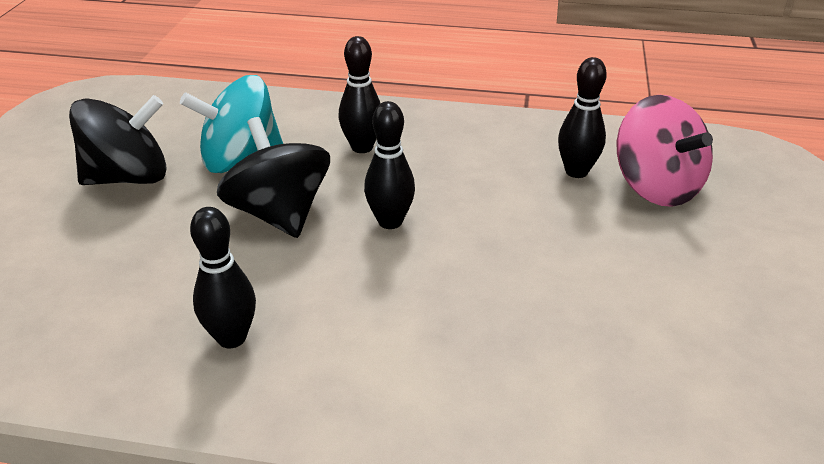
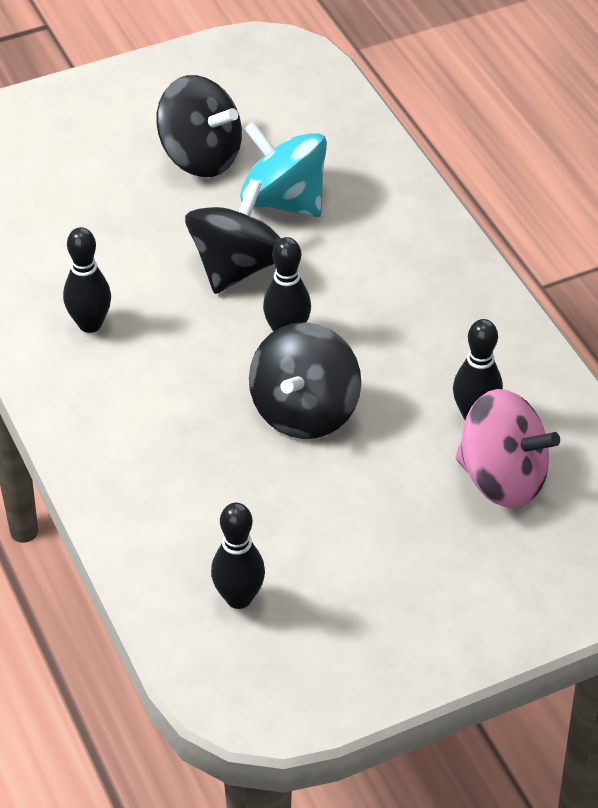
camera: 55 degrees right, 10 degrees up
black bowling pin [339,36,381,153] -> black bowling pin moved to [211,502,265,609]
pink spinning top [617,95,713,207] -> pink spinning top turned 90 degrees counterclockwise [455,389,560,508]
none -> black spinning top [249,322,361,439]

